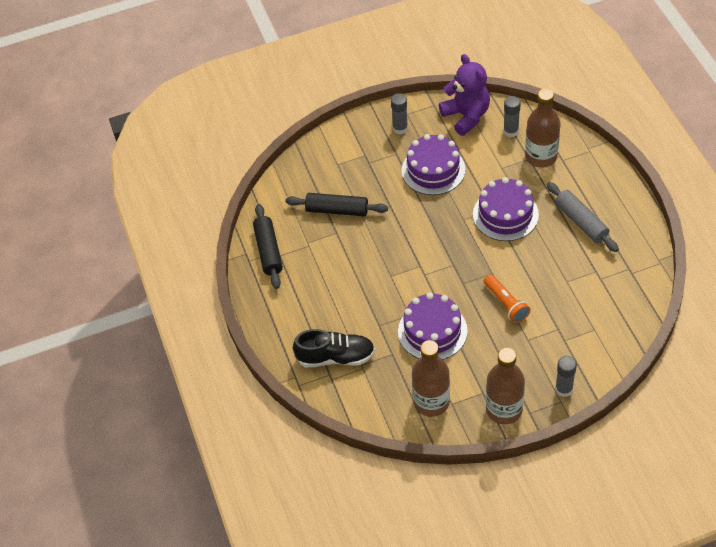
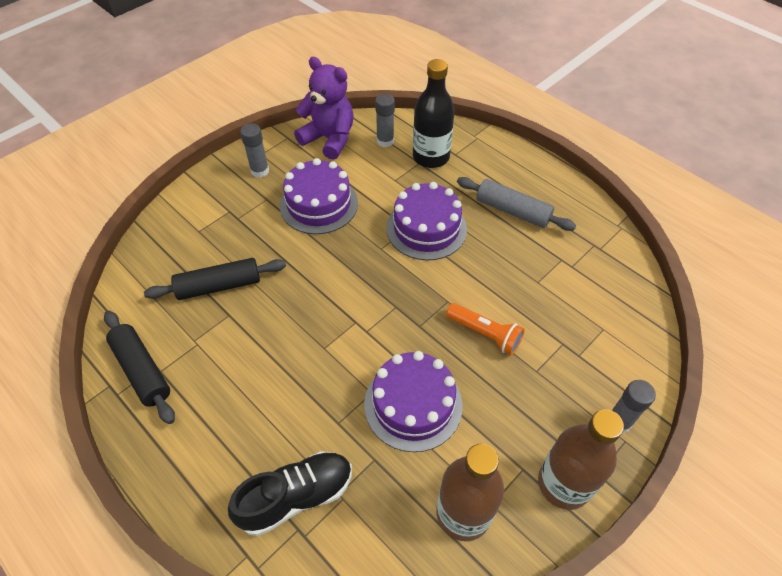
camera: 30 degrees left, 0 degrees up
brown bottle [525,88,560,168] -> black bottle [413,59,455,168]

